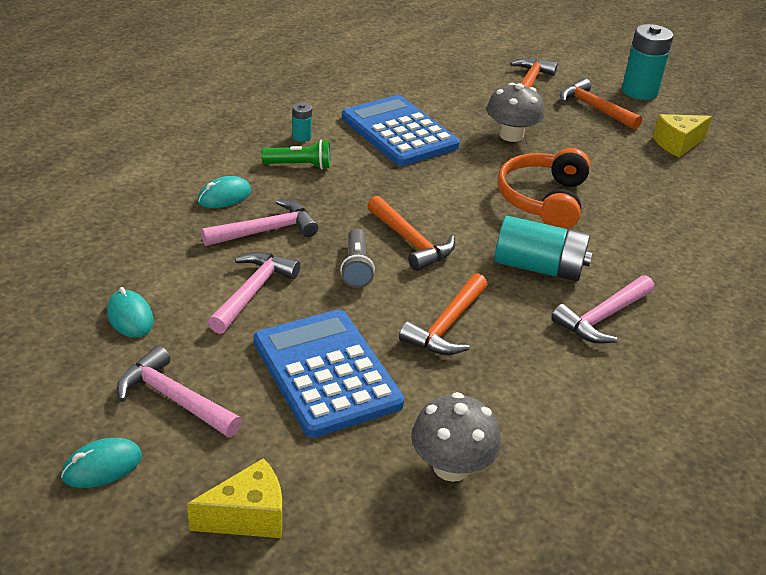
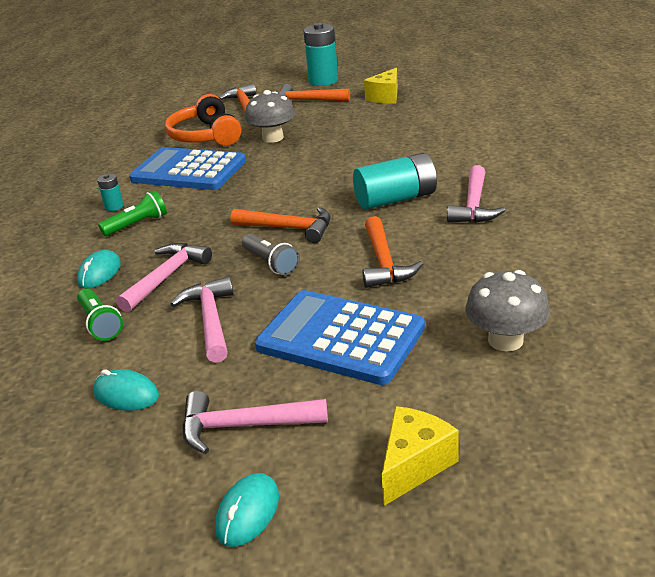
camera: 30 degrees left, 5 degrees down
orange headphones [497,148,590,229] -> orange headphones moved to [165,94,241,146]
none -> green flashlight [77,288,123,341]

